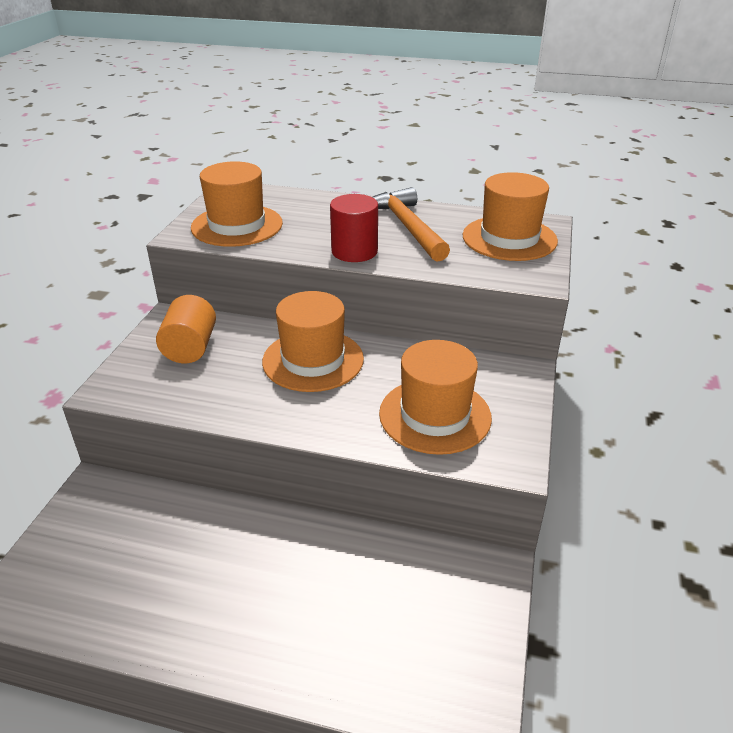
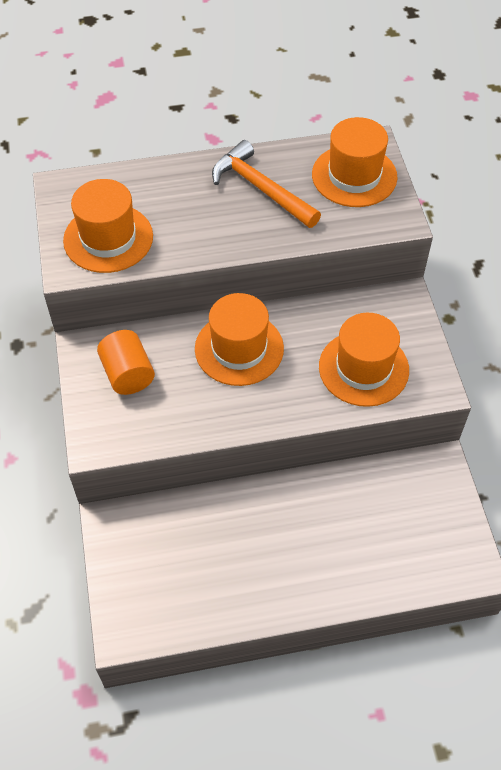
camera: 25 degrees left, 20 degrees up
red cylinder [330,194,378,262] -> none

